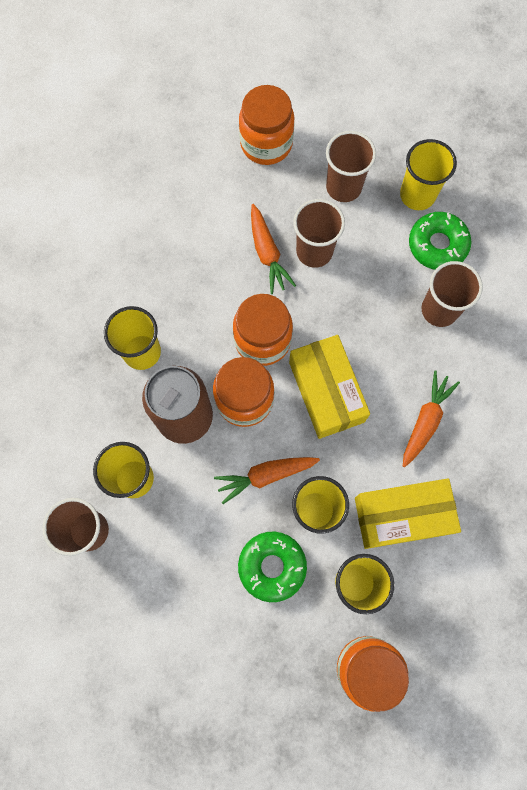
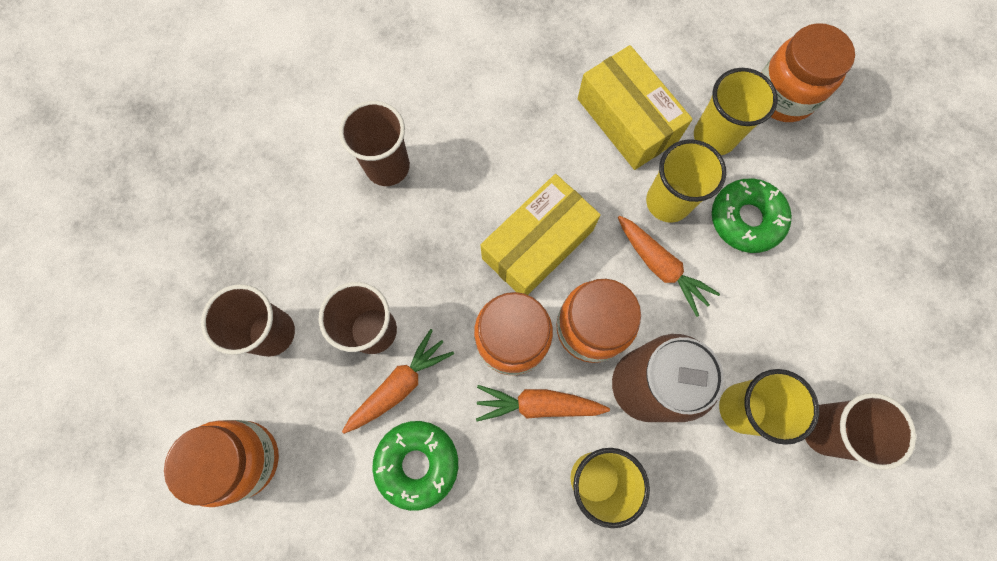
camera: 115 degrees left, 0 degrees up
yellow cup [400,139,457,210] -> none
orange carrot [403,371,460,467] -> orange carrot moved to [476,385,610,422]
green donut [409,212,471,270] -> green donut moved to [372,421,458,511]

